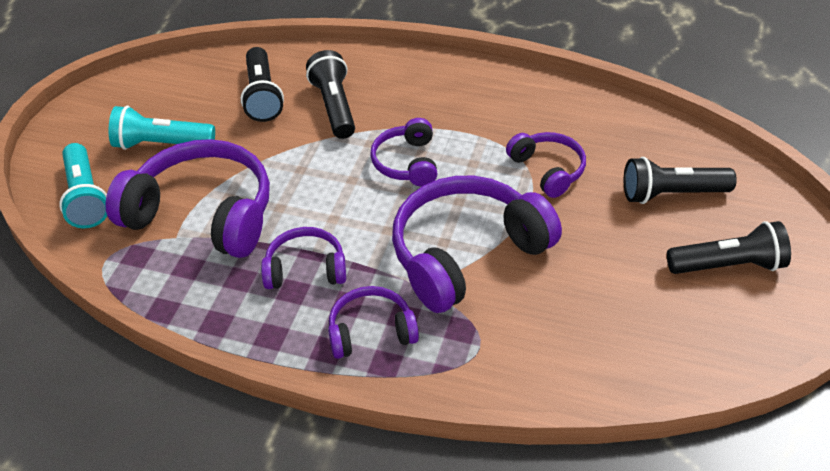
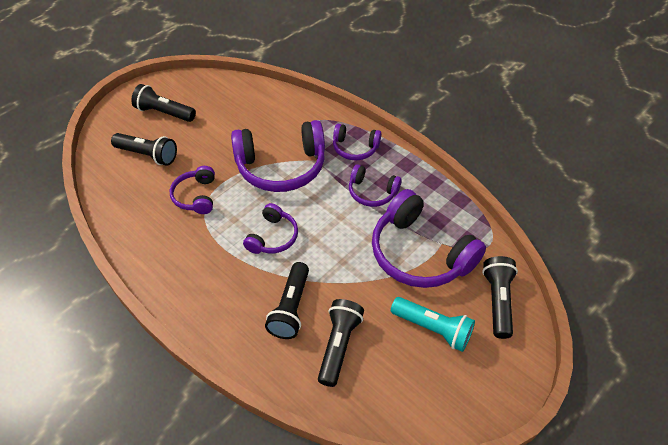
camera: 155 degrees left, 5 degrees up
turquoise flashlight [59,143,107,228] -> black flashlight [482,256,518,339]

